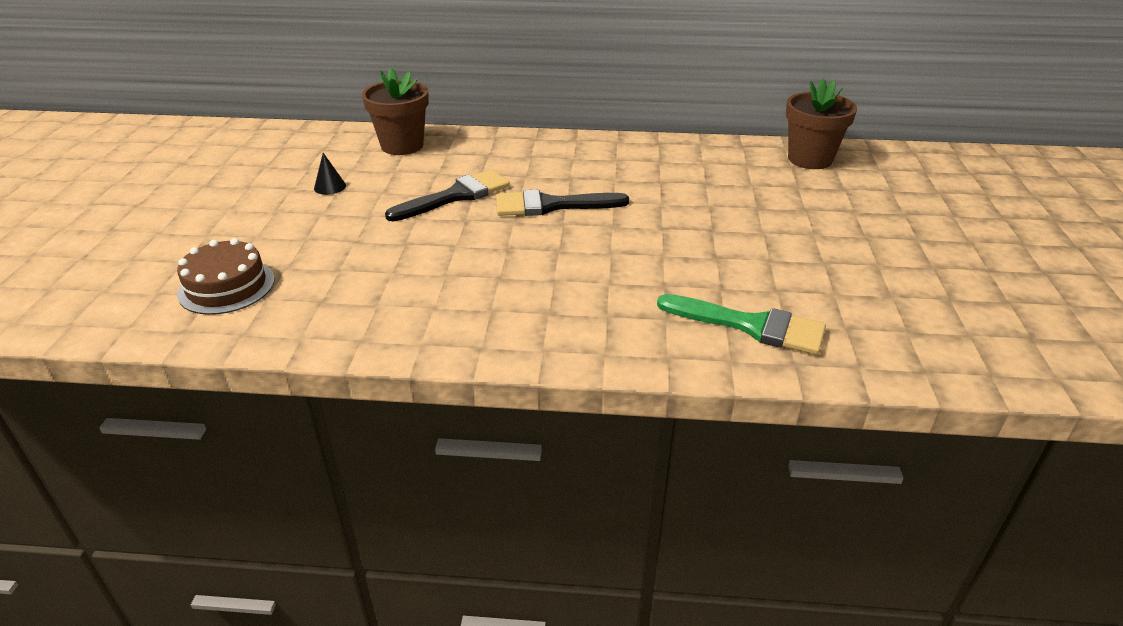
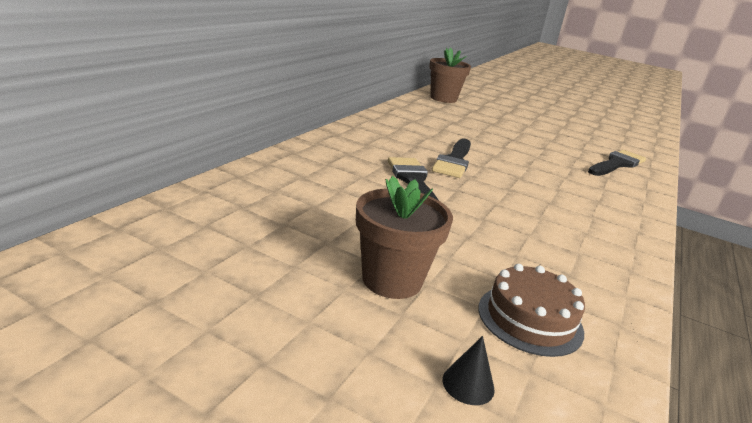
camera: 70 degrees left, 10 degrees down
black cone [314,153,346,195] -> black cone moved to [442,336,495,405]
brown flower pot [362,68,429,155] -> brown flower pot moved to [356,176,453,299]
green brush [657,294,826,355] -> black brush [588,150,646,176]

